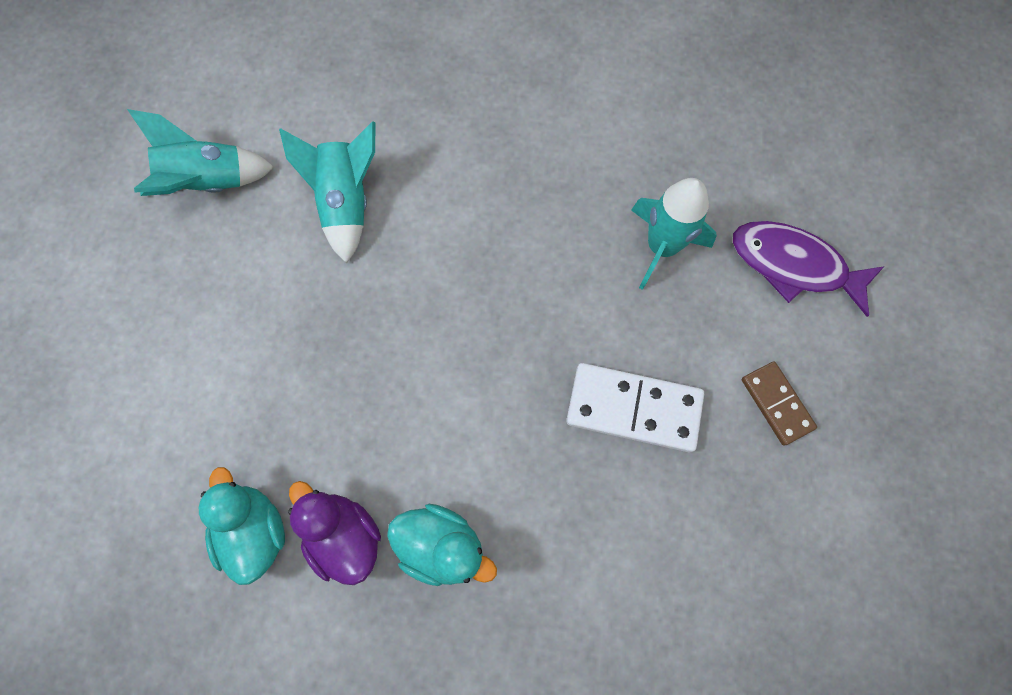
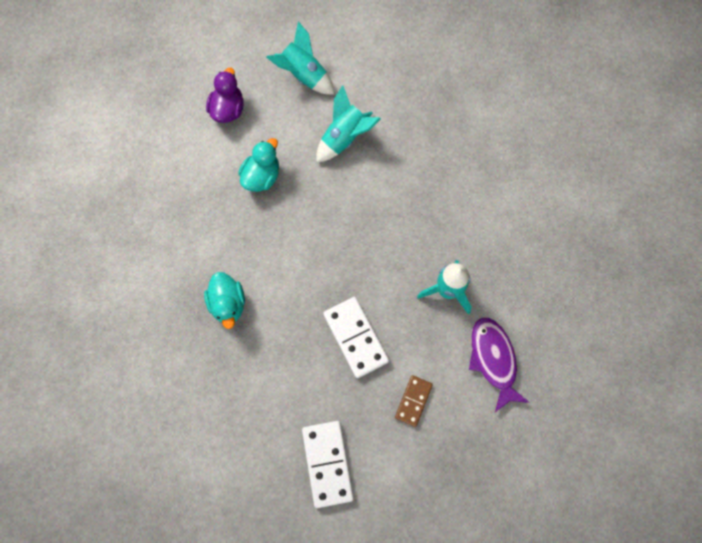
camera: 50 degrees right, 0 degrees up
turquoise duck [199,467,285,585] -> turquoise duck moved to [238,138,279,192]
purple duck [288,481,381,585] -> purple duck moved to [206,67,244,123]
none -> white domino [302,421,354,508]

